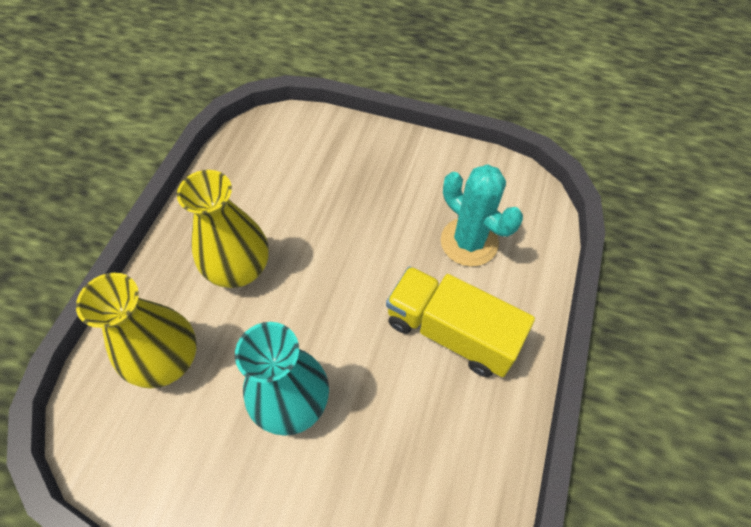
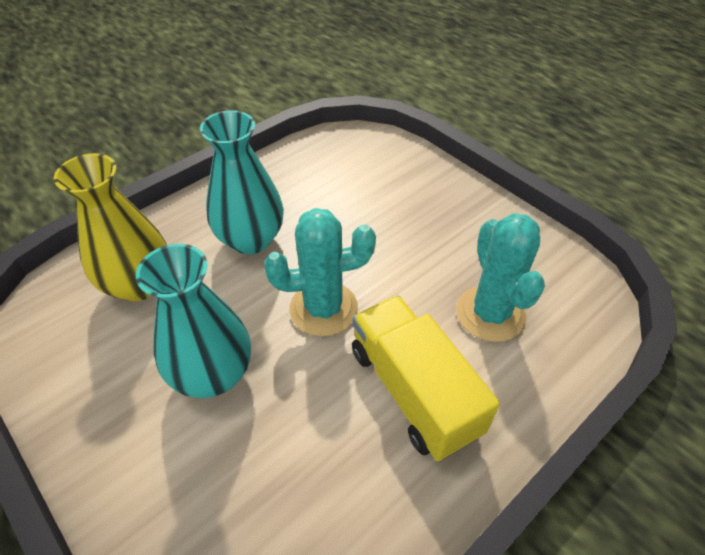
camera: 30 degrees right, 10 degrees down
yellow vase [177,170,269,288] -> turquoise vase [200,110,284,254]
none -> turquoise cactus [264,208,376,336]

